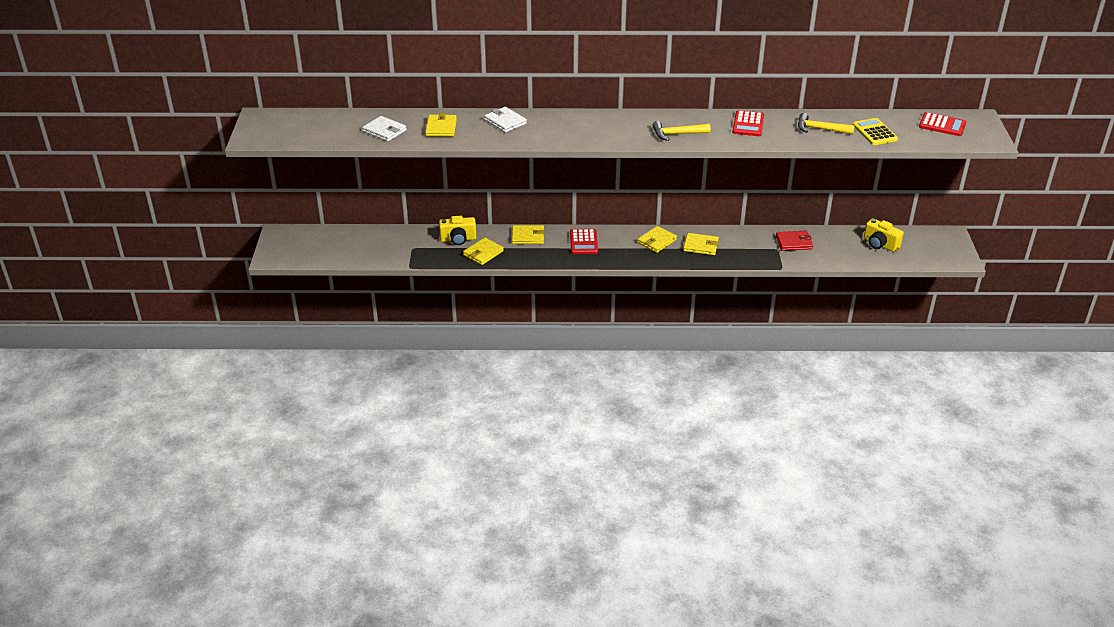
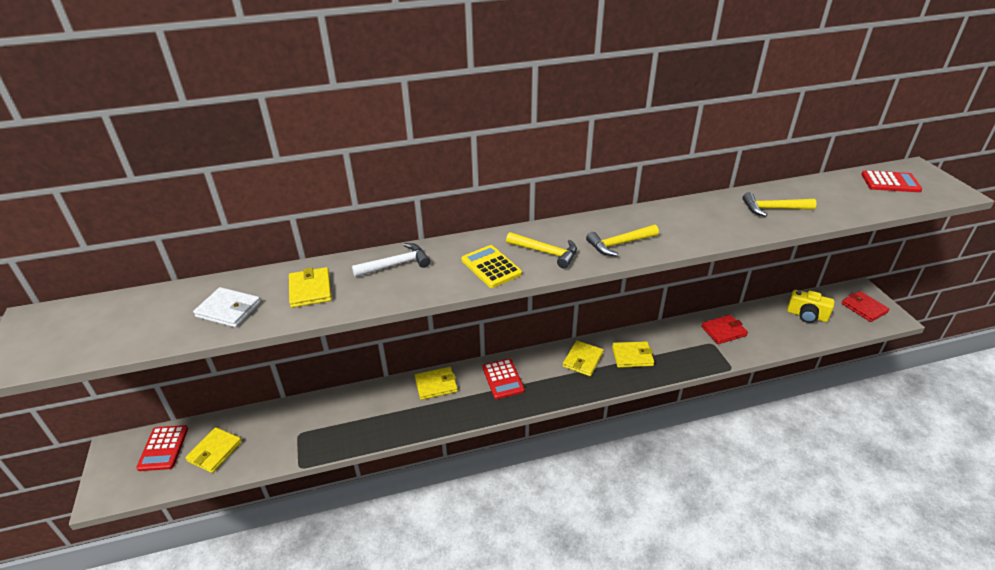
camera: 15 degrees left, 0 degrees up
yellow camera [439,216,476,245] -> none
yellow wallet [463,237,504,265] -> yellow wallet moved to [185,427,242,473]
white wallet [484,107,527,133] -> white hammer [352,243,430,277]
red calculator [732,110,764,136] -> red calculator moved to [136,425,188,471]
yellow calculator [853,118,898,145] -> yellow calculator moved to [461,245,522,288]
none -> yellow hammer [506,232,577,268]
none -> red wallet [842,291,890,322]

